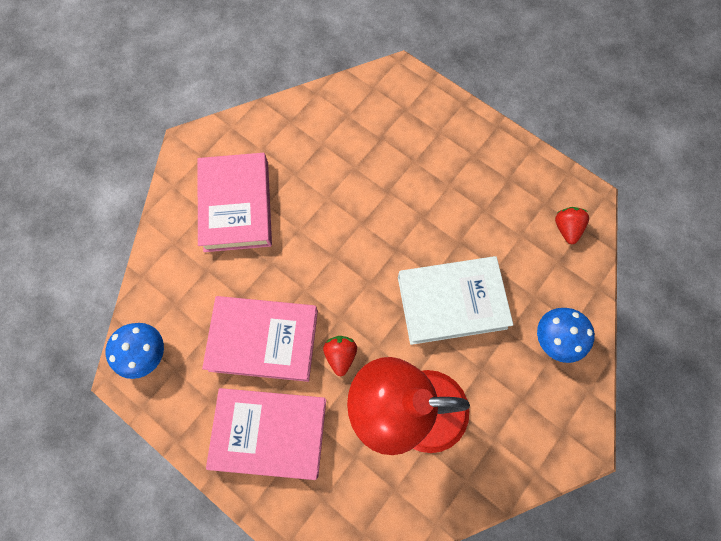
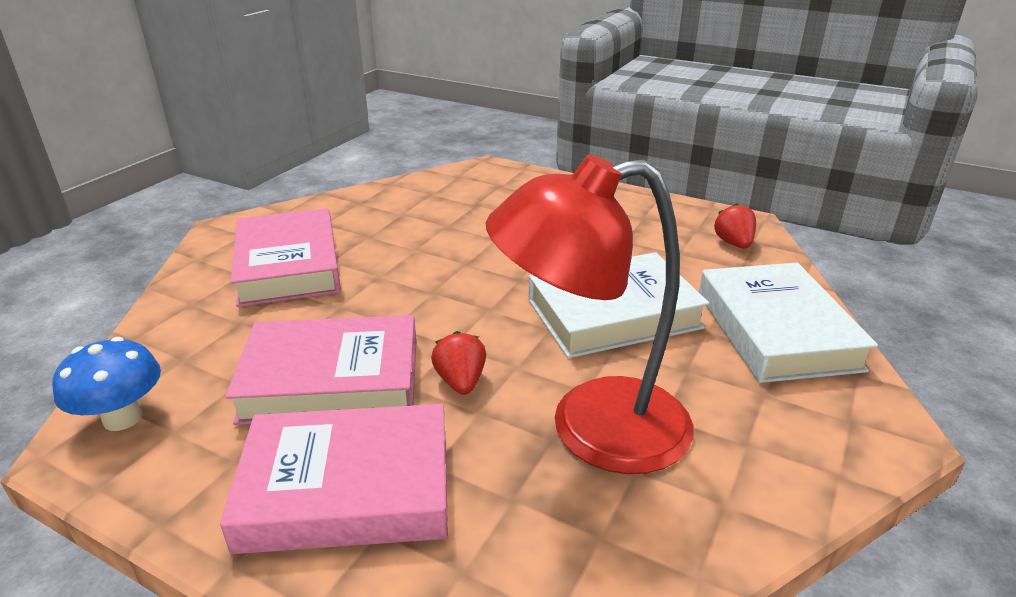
camera: 10 degrees left, 40 degrees down
blue mushroom [537,308,595,363] -> white book [699,263,878,383]

